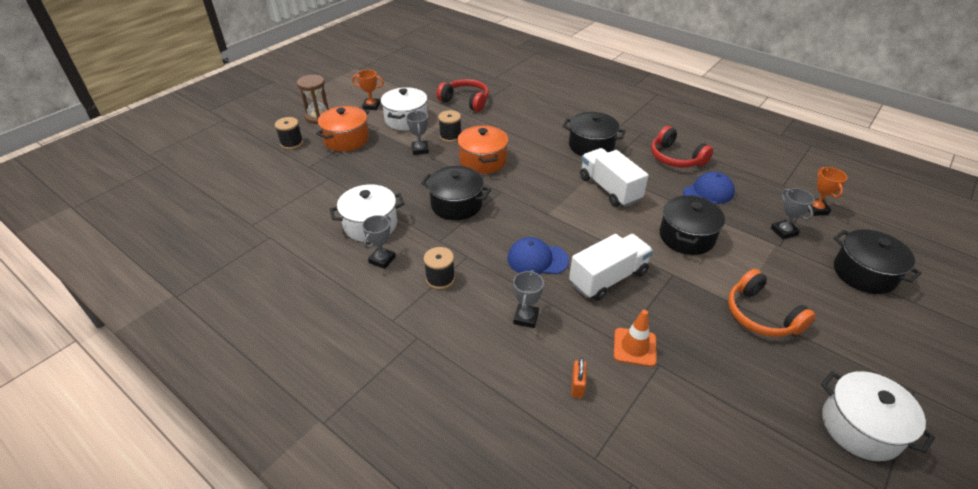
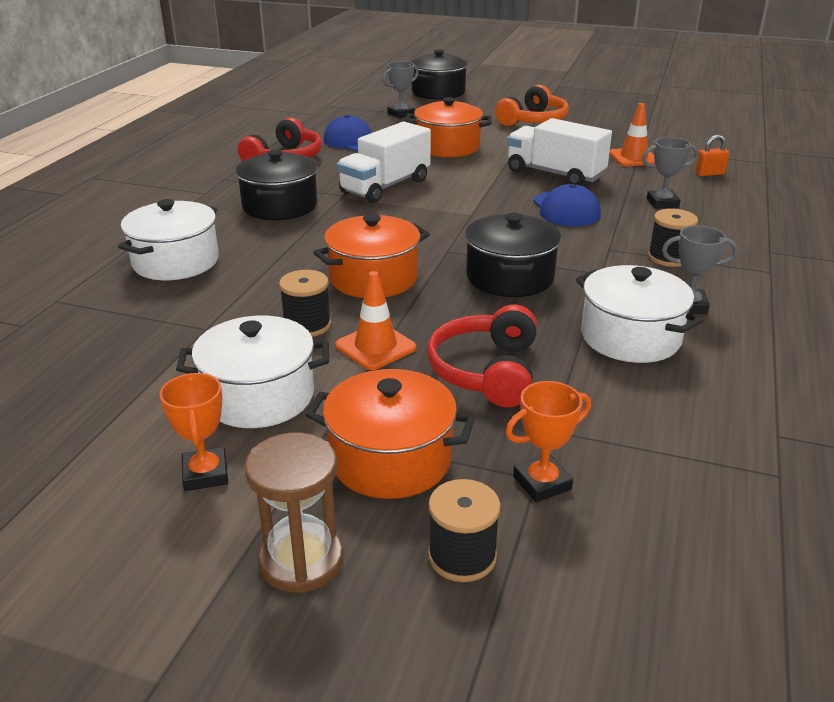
camera: 110 degrees left, 10 degrees down
grey trophy [406,111,429,155] -> orange traffic cone [335,271,416,370]
red headphones [437,79,489,112] -> red headphones moved to [427,304,537,407]
black pot [660,195,725,255] -> orange pot [405,97,492,157]
orange trophy [808,167,847,216] -> orange trophy moved to [505,381,591,502]
white pot [821,371,935,461] -> white pot moved to [118,199,219,280]

